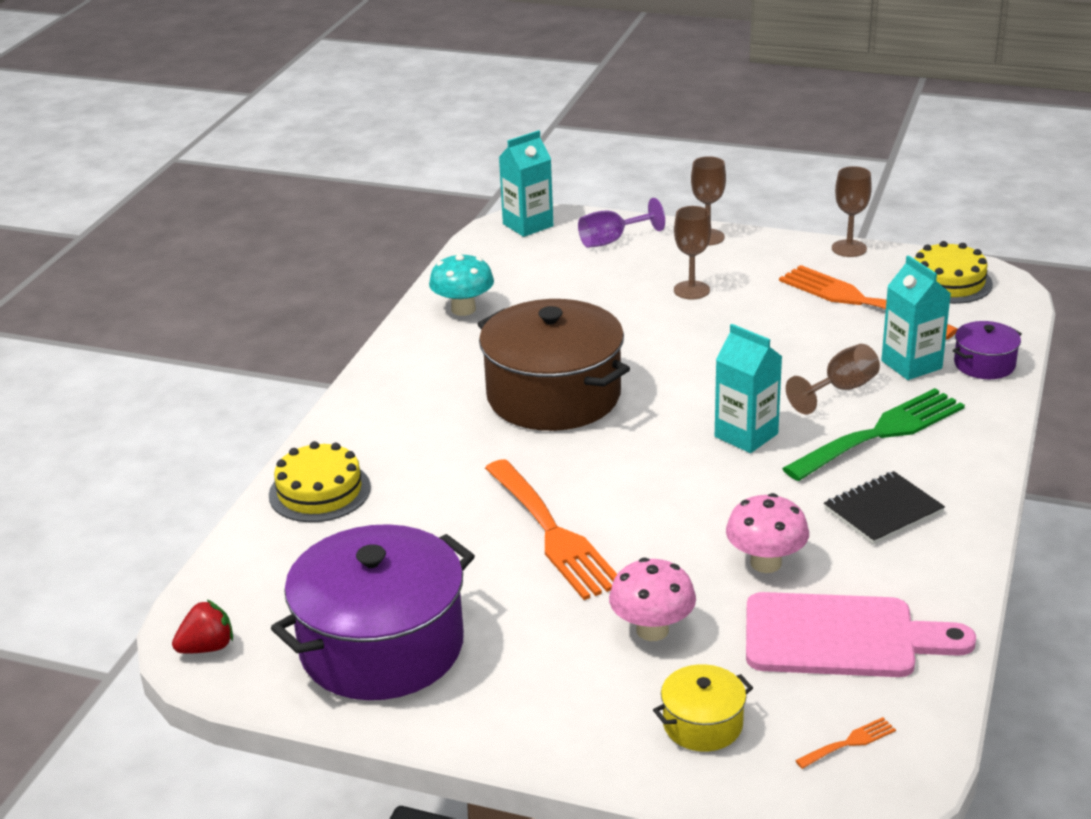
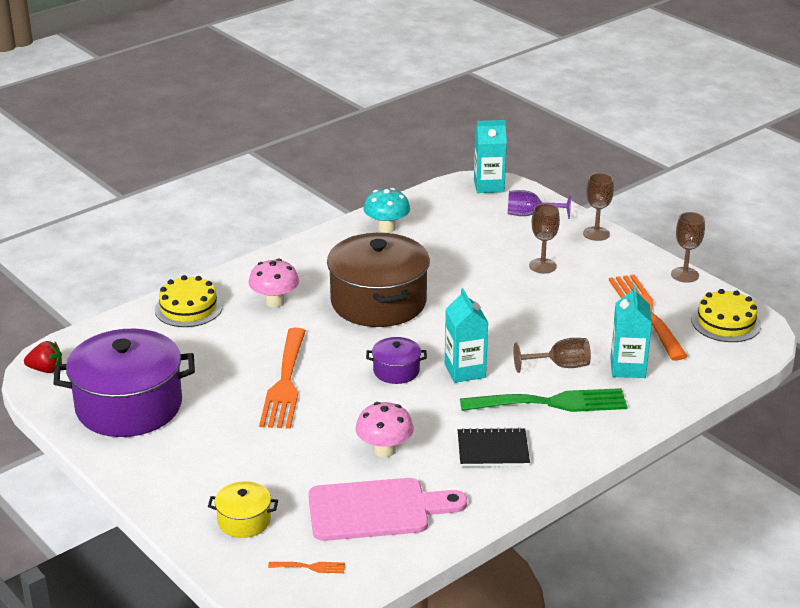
camera: 30 degrees right, 0 degrees up
pink mushroom [609,558,696,641] -> pink mushroom moved to [249,259,299,307]
pink cutting board [746,592,976,677] -> pink cutting board turned 45 degrees counterclockwise [308,478,467,541]
purple pot [953,321,1022,379] -> purple pot moved to [366,337,427,384]

